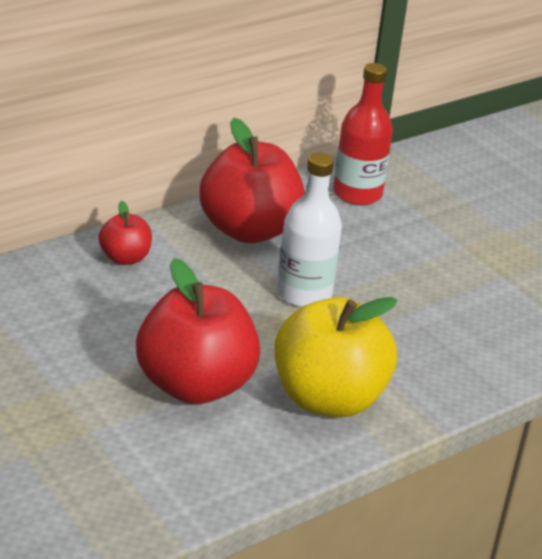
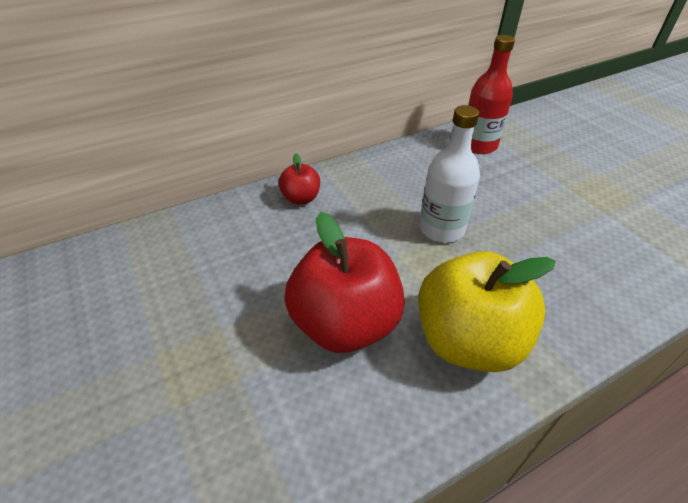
camera: 10 degrees right, 10 degrees up
red apple [200,118,305,243] -> none

